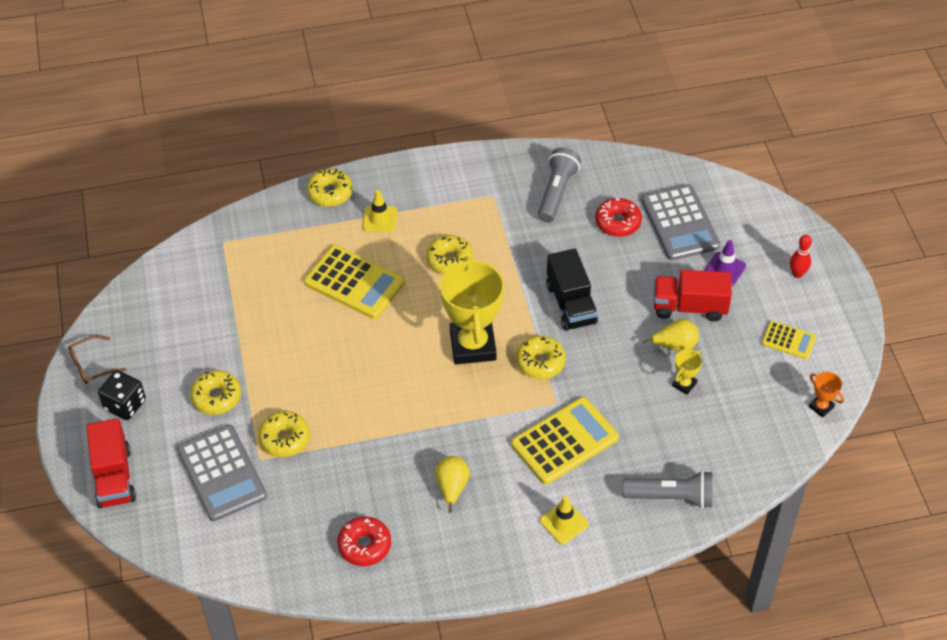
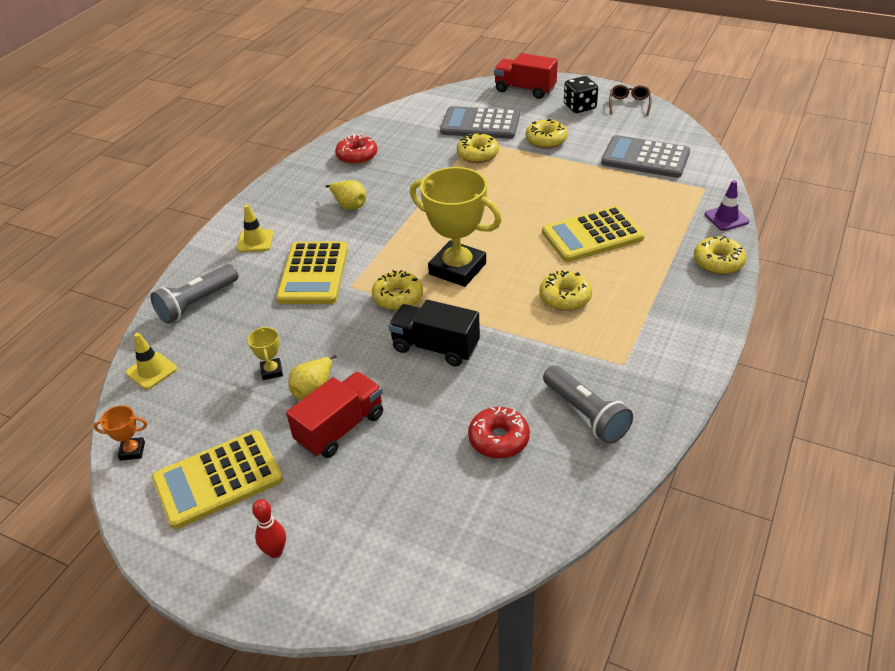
camera: 130 degrees right, 10 degrees down
yellow traffic cone [363,190,397,232] -> yellow traffic cone moved to [126,333,177,390]
grey calculator [641,184,720,260] -> grey calculator moved to [601,135,690,178]
purple traffic cone [704,240,746,286] -> purple traffic cone moved to [705,180,749,231]
yellow calculator [762,321,816,359] -> yellow calculator [152,430,283,529], size x1.86

